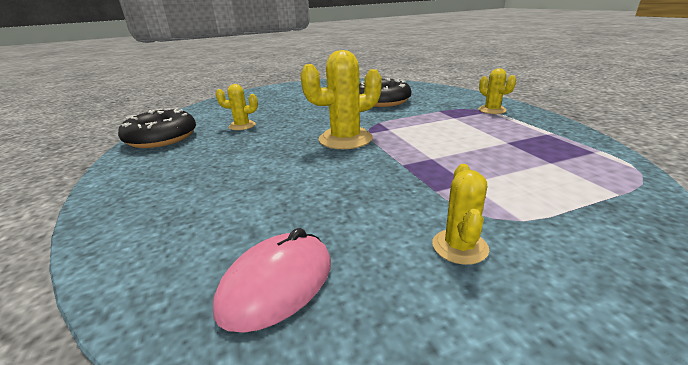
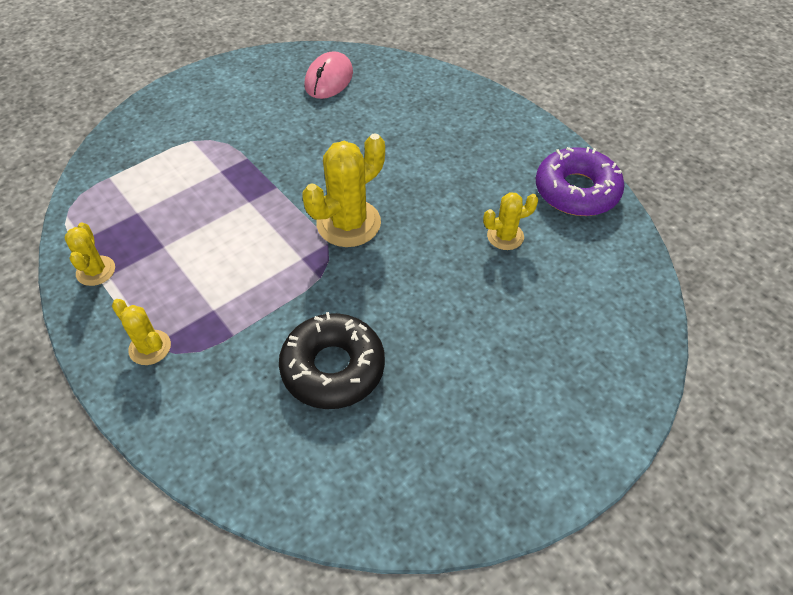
camera: 160 degrees right, 25 degrees up
black donut [118,108,196,148] -> purple donut [536,147,625,216]
yellow cactus [432,164,489,265] -> yellow cactus moved to [64,222,115,286]

